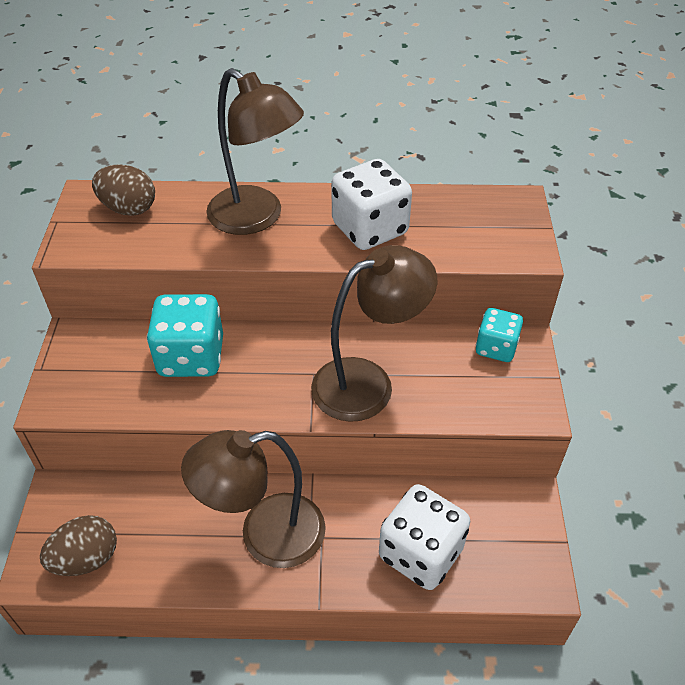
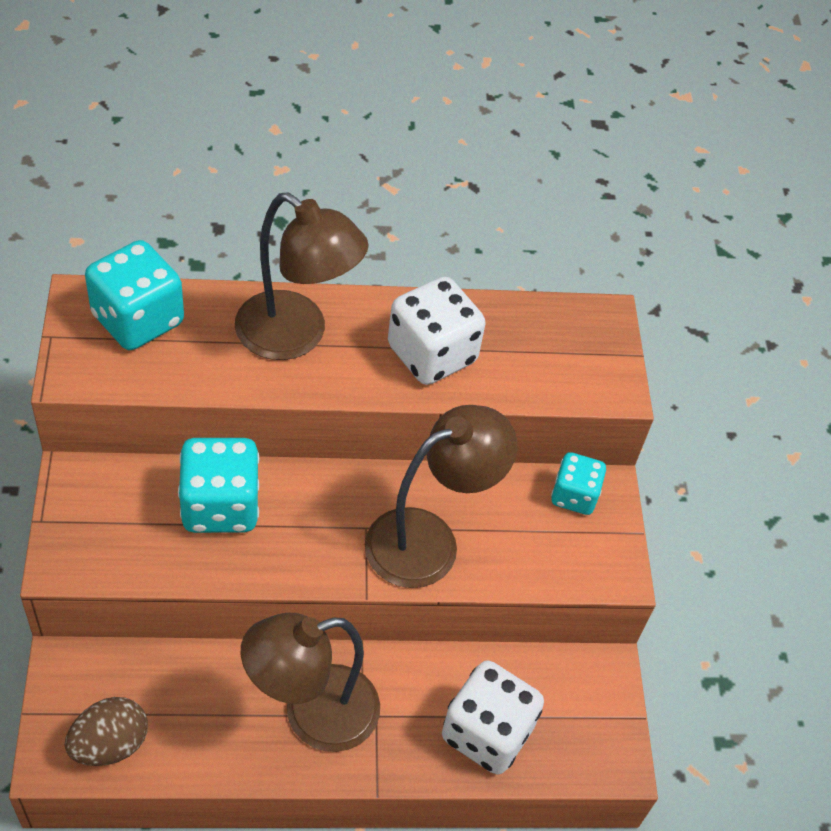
camera: 10 degrees left, 5 degrees up
brown egg [92,164,155,216] -> turquoise dice [85,240,184,350]

